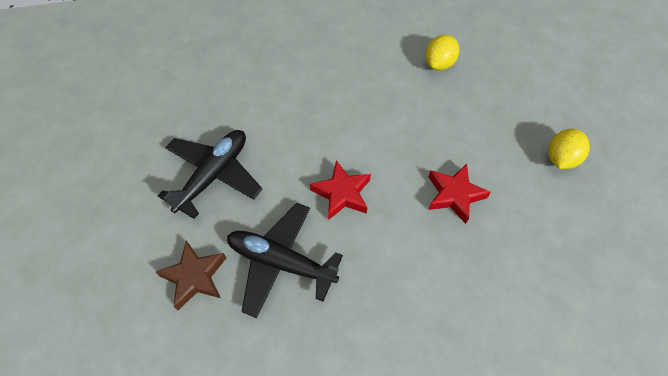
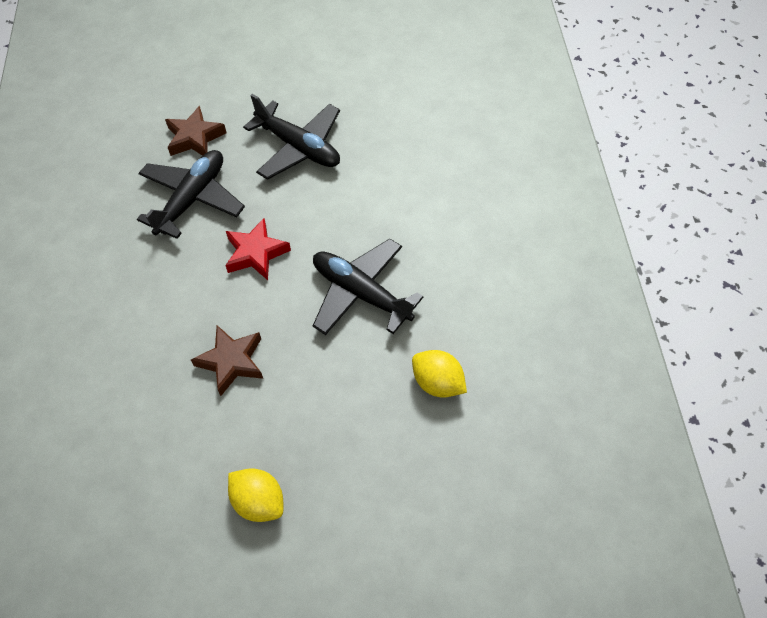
camera: 95 degrees right, 0 degrees up
red star [428,164,491,224] -> brown star [191,325,263,396]
none -> black plane [313,239,424,335]

